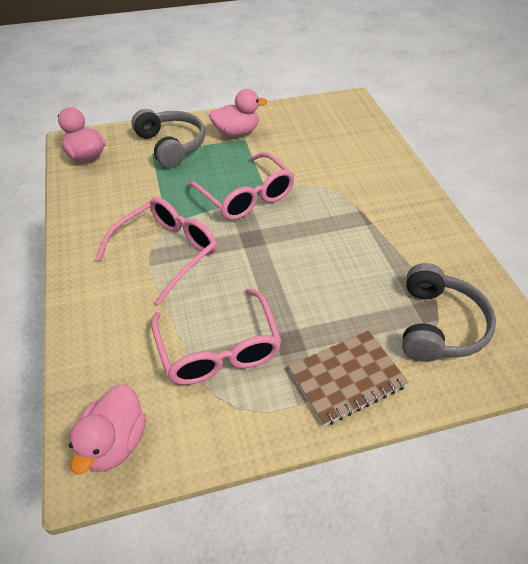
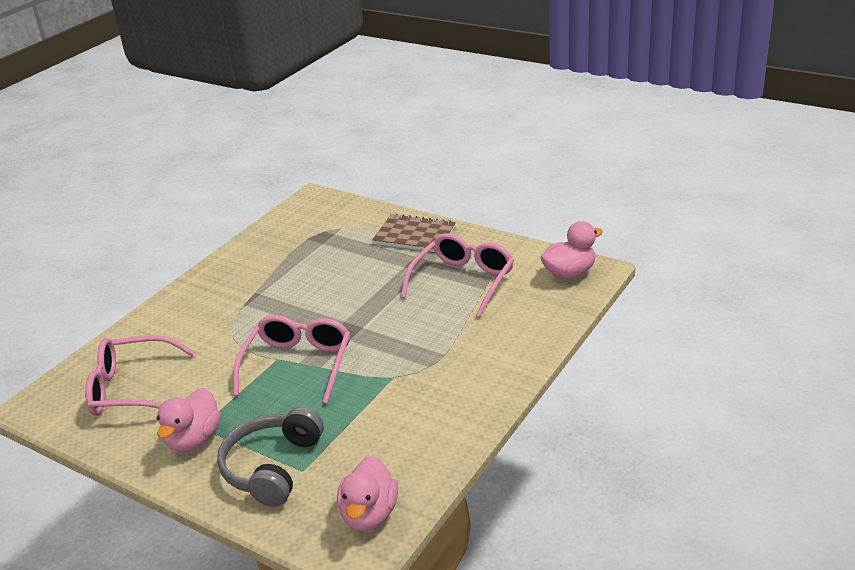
camera: 130 degrees left, 15 degrees down
pink glasses [96,197,217,305] -> pink glasses moved to [85,335,195,416]
pink duck [209,89,267,137] -> pink duck turned 105 degrees counterclockwise [157,388,221,452]
grey headphones [402,263,496,362] -> none

